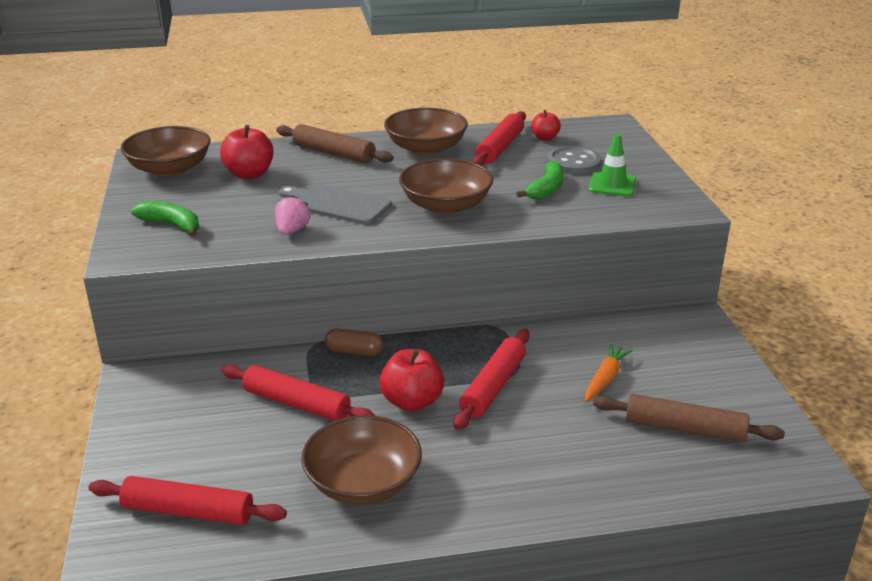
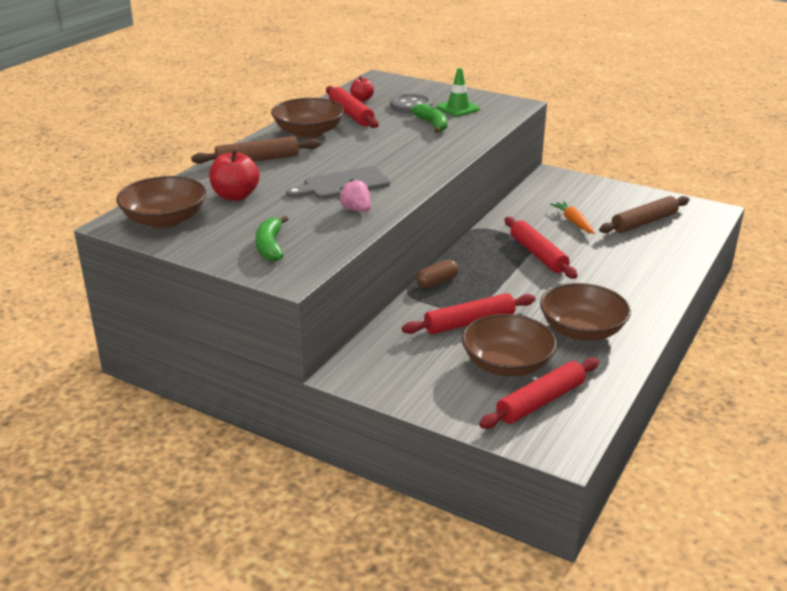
camera: 50 degrees left, 0 degrees up
green banana [131,201,199,237] -> green banana turned 75 degrees counterclockwise [255,216,288,261]
red apple [379,349,444,412] -> none
brown bowl [399,158,493,214] -> brown bowl moved to [462,314,557,377]

